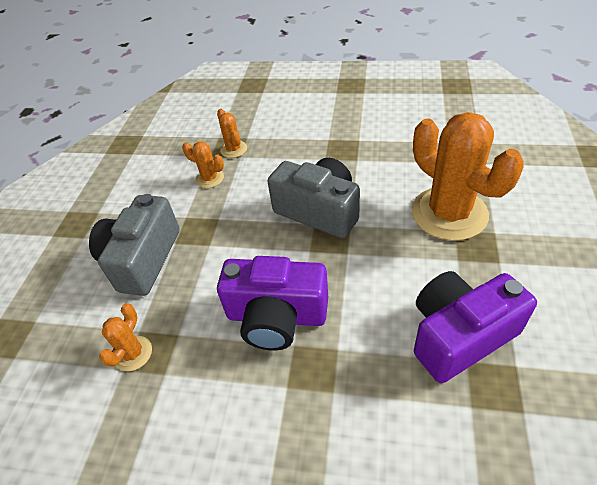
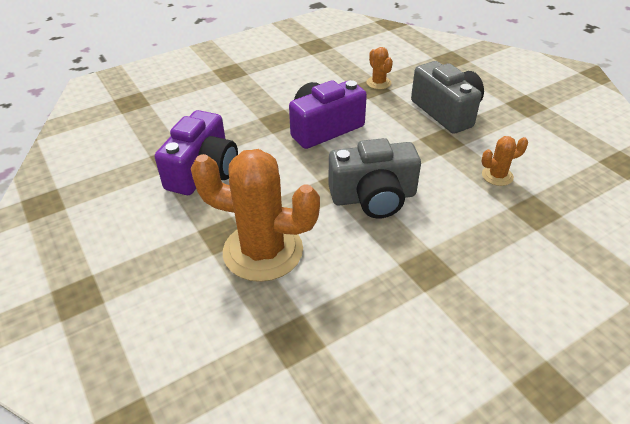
camera: 135 degrees right, 5 degrees down
orange cactus [217,109,247,158] -> none

